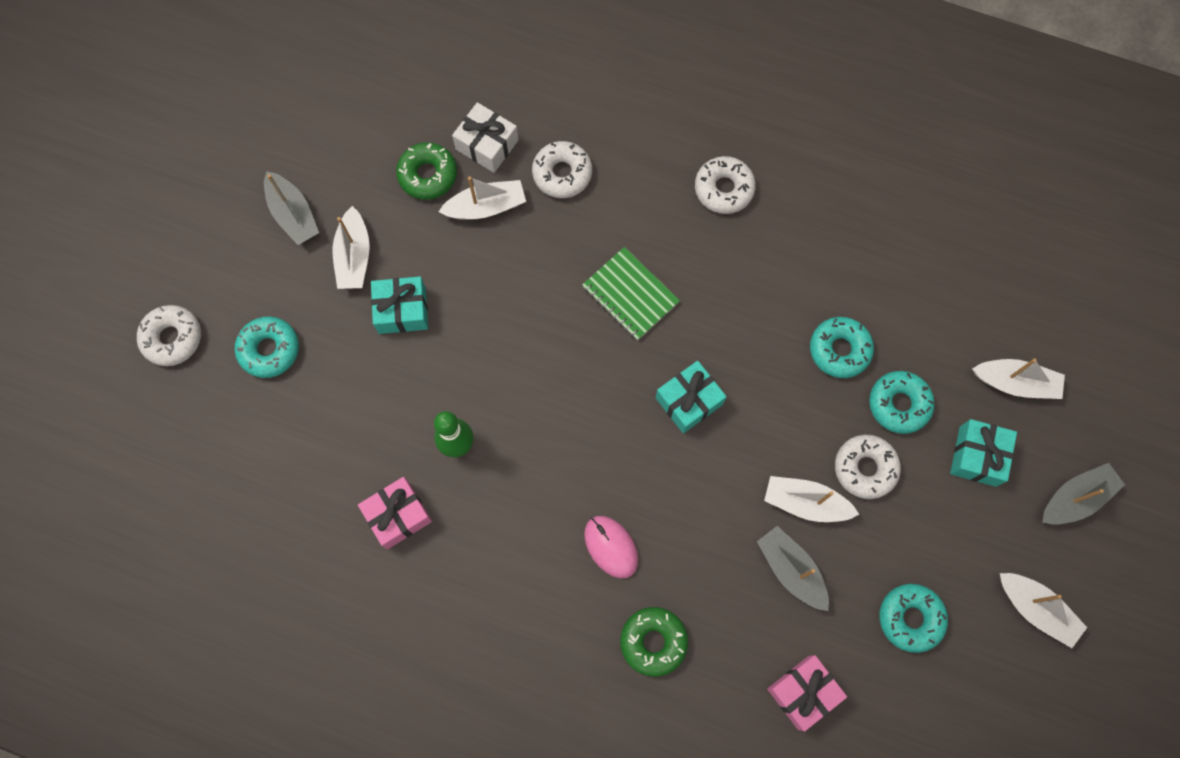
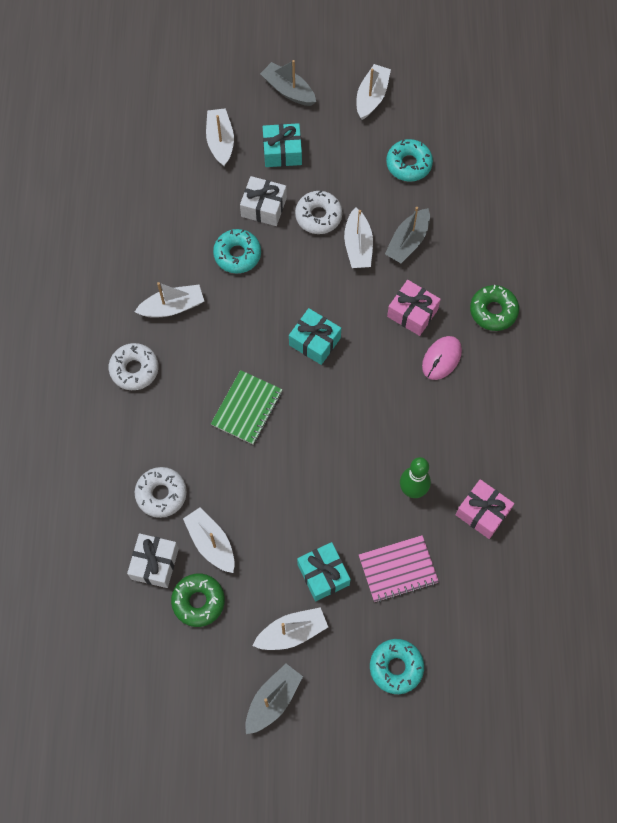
camera: 110 degrees left, 5 degrees down
white donut [137,305,201,366] -> none
pink gift [767,655,847,731] -> pink gift moved to [387,280,441,336]
turquoise donut [869,371,935,434] -> white gift [240,176,287,226]
none -> white boat [135,282,204,318]
none -> pink notebook [359,535,439,603]

